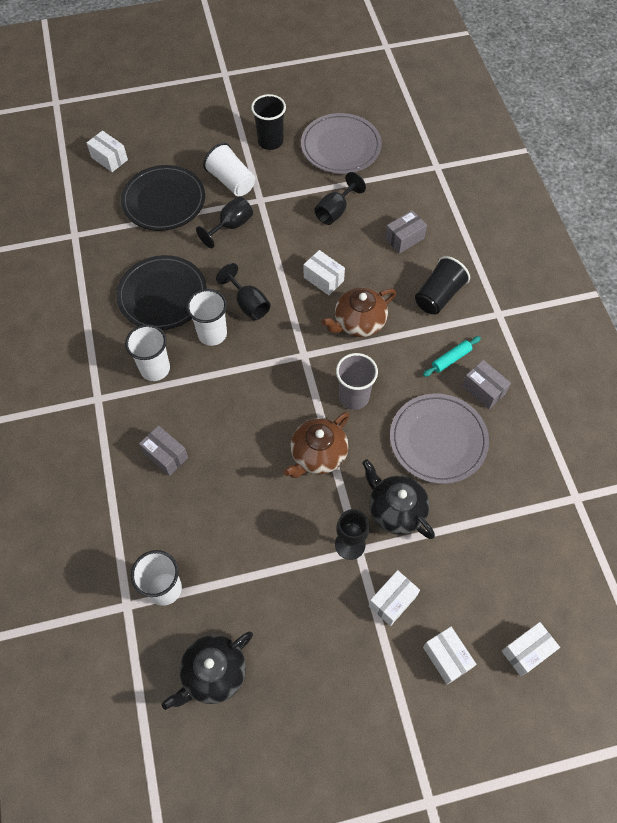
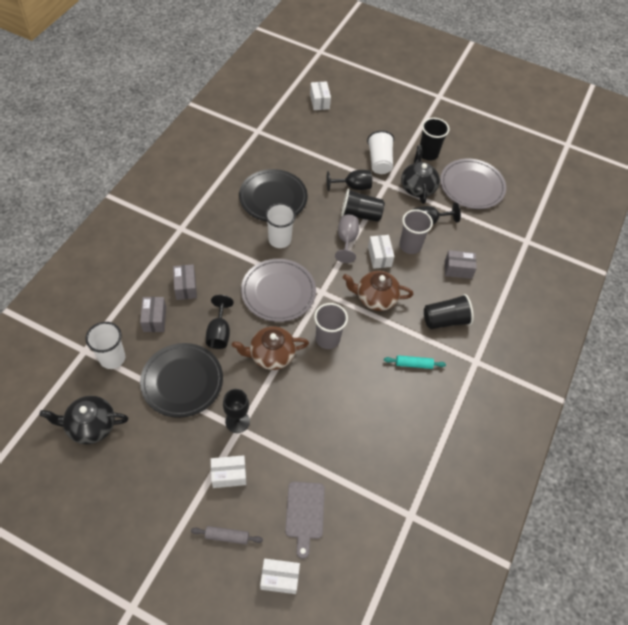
camera: 35 degrees right, 5 degrees down
black plate [121,165,205,231] -> black plate moved to [140,343,223,418]
white cup [125,324,170,381] -> none
black goblet [216,263,271,320] -> black goblet moved to [206,295,234,349]
black teapot [362,459,435,539] -> black teapot moved to [401,145,440,204]
grey plate [390,393,489,484] -> grey plate moved to [241,259,316,322]
white box [423,627,476,685] -> grey rolling pin [191,526,263,544]
grey box [462,360,511,409] -> grey box moved to [140,297,166,332]
none -> grey cutting board [285,482,325,559]
none -> grey goblet [335,215,359,263]
none -> black cup [341,188,385,222]
none -> grey cup [400,209,433,254]

